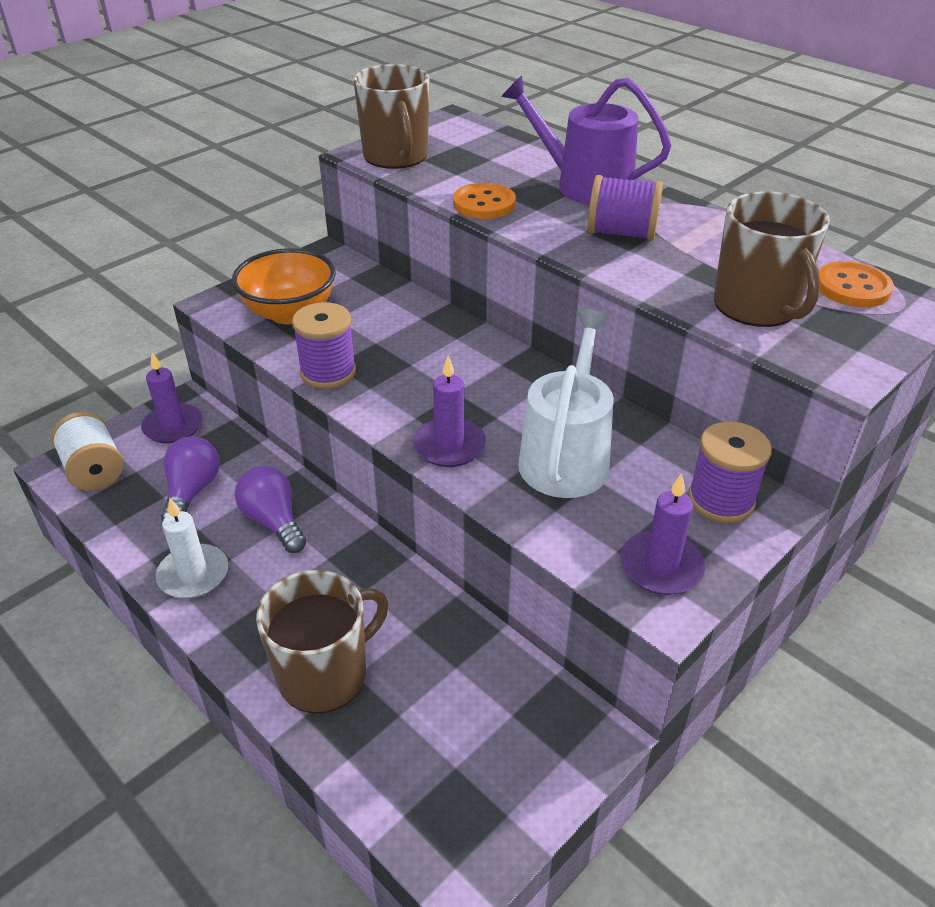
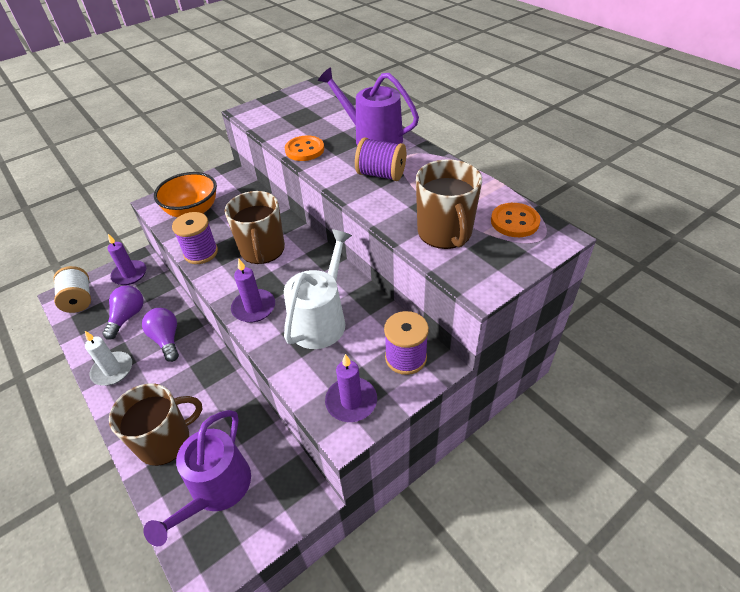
camera: 10 degrees right, 5 degrees up
brown mug [353,64,430,169] -> brown mug moved to [225,191,285,264]
none -> purple watering can [144,410,251,546]

